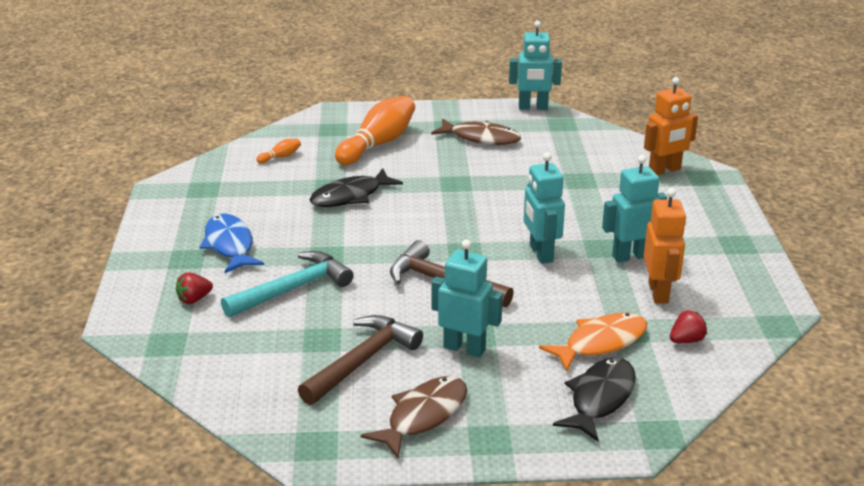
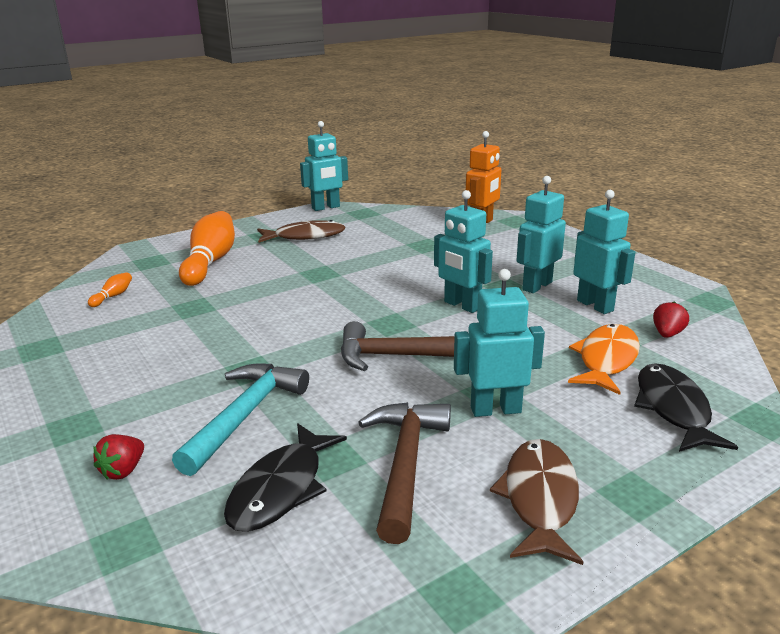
camera: 30 degrees left, 5 degrees down
blue fish [200,213,264,273] -> none
black fish [309,168,403,207] -> black fish moved to [224,423,347,532]
orange robot [644,188,686,303] -> turquoise robot [573,190,635,314]

